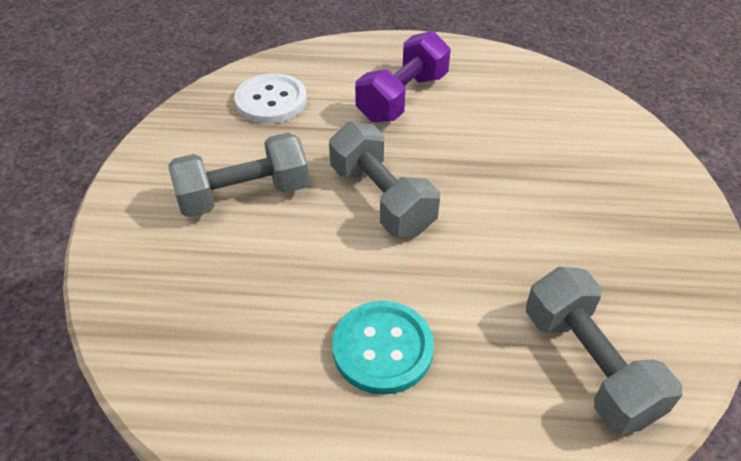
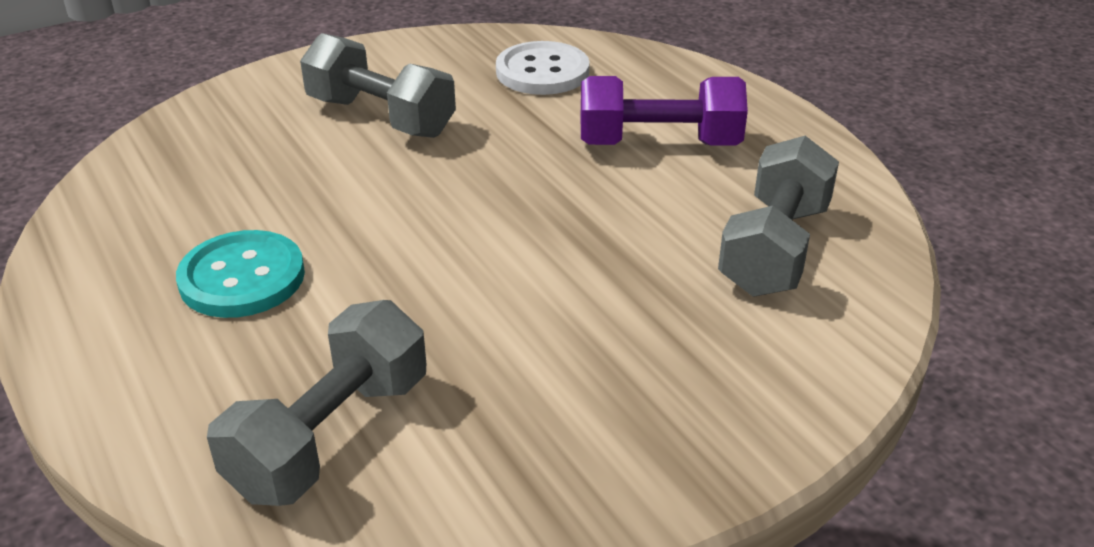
camera: 55 degrees right, 10 degrees down
grey dumbbell [329,121,440,237] -> grey dumbbell moved to [718,136,839,297]

